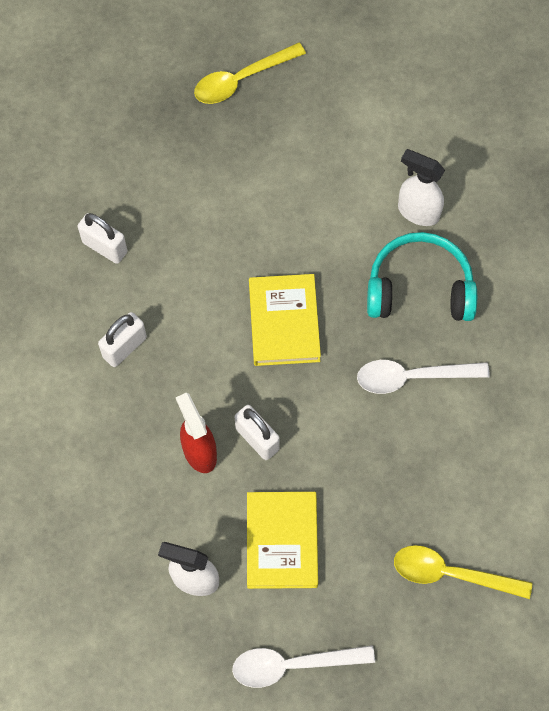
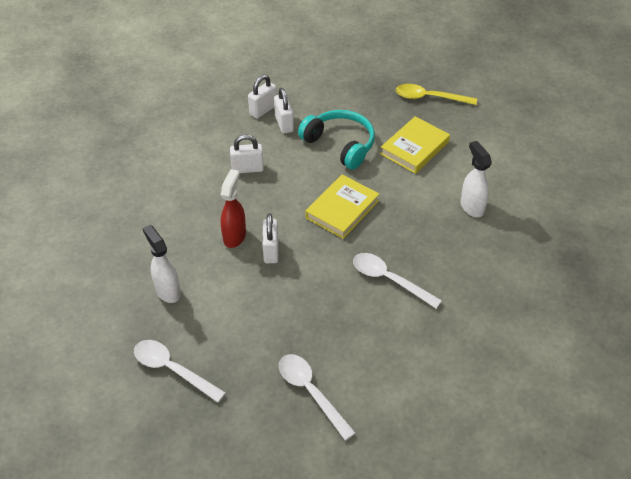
camera: 40 degrees right, 20 degrees down
yellow book [247,492,318,589] -> yellow book moved to [380,116,450,174]
turquoise headphones [367,232,477,321] -> turquoise headphones moved to [298,110,375,169]
yellow spoon [394,545,532,599] -> white spoon [279,354,356,441]
none -> white padlock [248,75,277,119]

